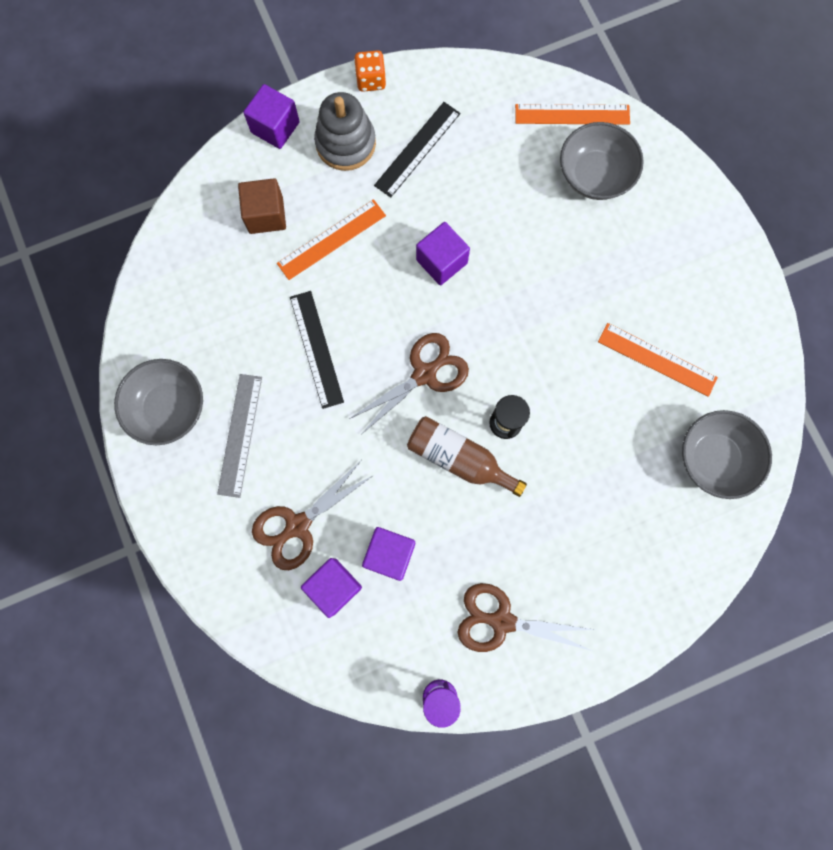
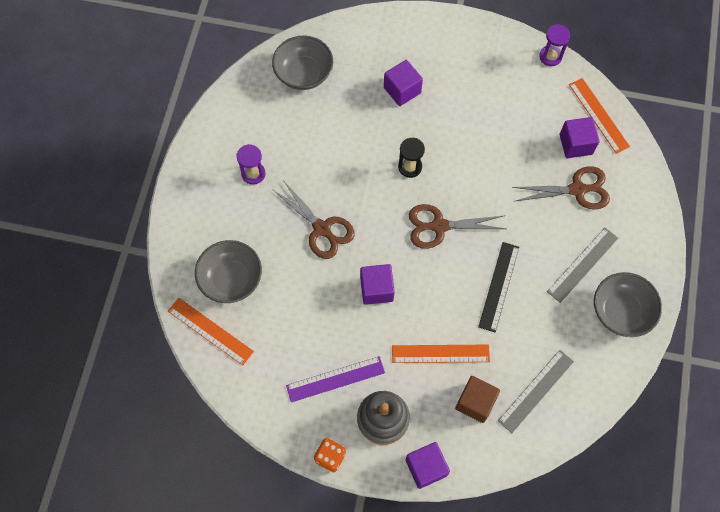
camera: 145 degrees left, 10 degrees down
purple cube [362,527,415,581] -> purple cube moved to [384,60,423,106]
black ruler [374,102,461,198] -> purple ruler [286,356,385,402]
brown bottle [407,416,527,497] -> none
brown scissors [458,583,595,652] -> brown scissors moved to [272,180,355,259]
orange ruler [598,323,718,397] -> orange ruler moved to [569,78,630,154]
none -> purple hourglass [236,144,265,185]
none -> grey ruler [498,350,574,433]

